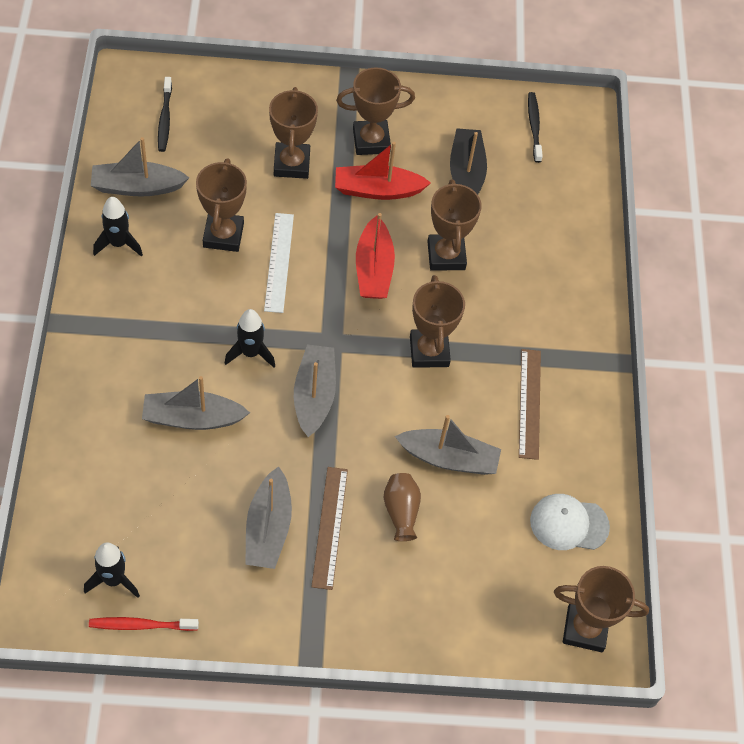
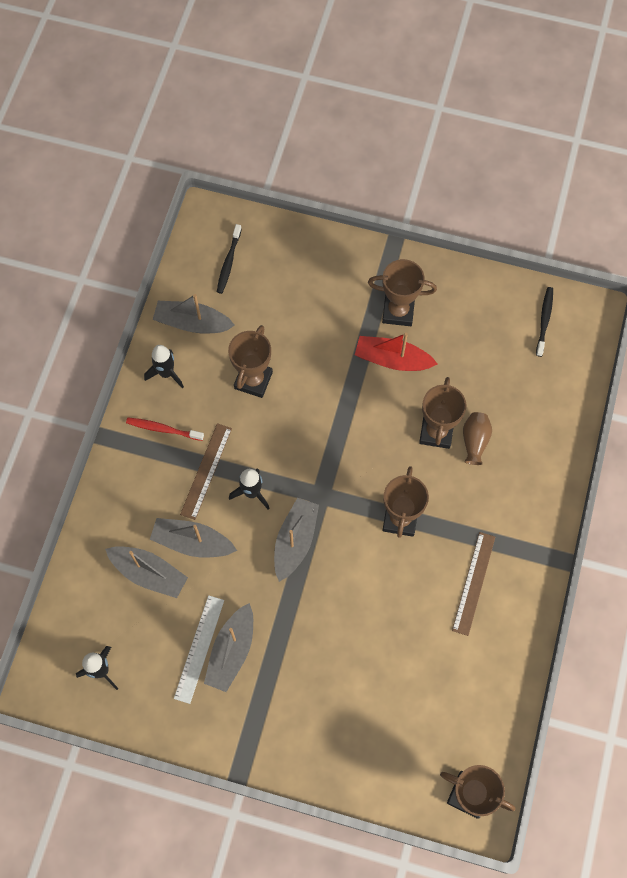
camera: 20 degrees right, 10 degrees up
red toothbrush [89,617,199,631] -> red toothbrush moved to [126,417,204,441]
white ruler [264,213,294,313] -> white ruler moved to [174,595,224,704]
brown trophy [269,87,318,179] -> none
brown ruler [311,467,348,590] -> brown ruler moved to [180,423,232,520]
red boat [356,213,395,299] -> none
brown vase [383,473,421,541] -> brown vase moved to [463,412,492,465]
grey boat [395,415,501,475] -> grey boat moved to [105,546,188,598]
black boat [450,128,487,194] -> none
white cap [530,494,610,550] -> none

